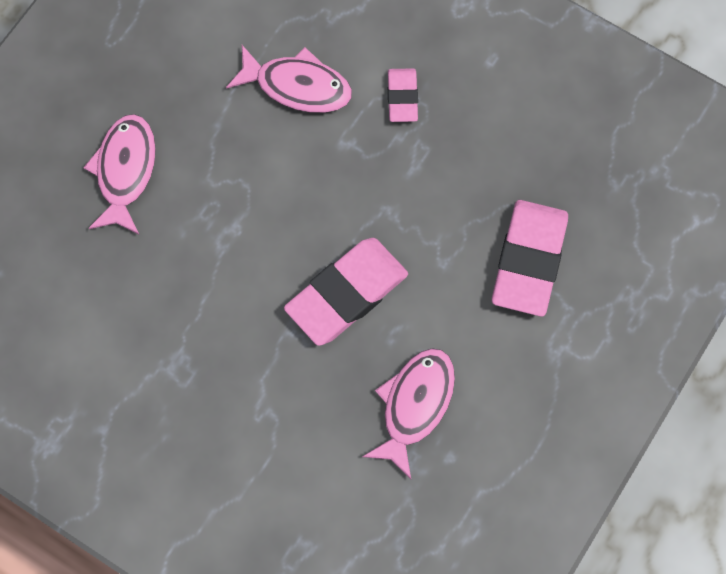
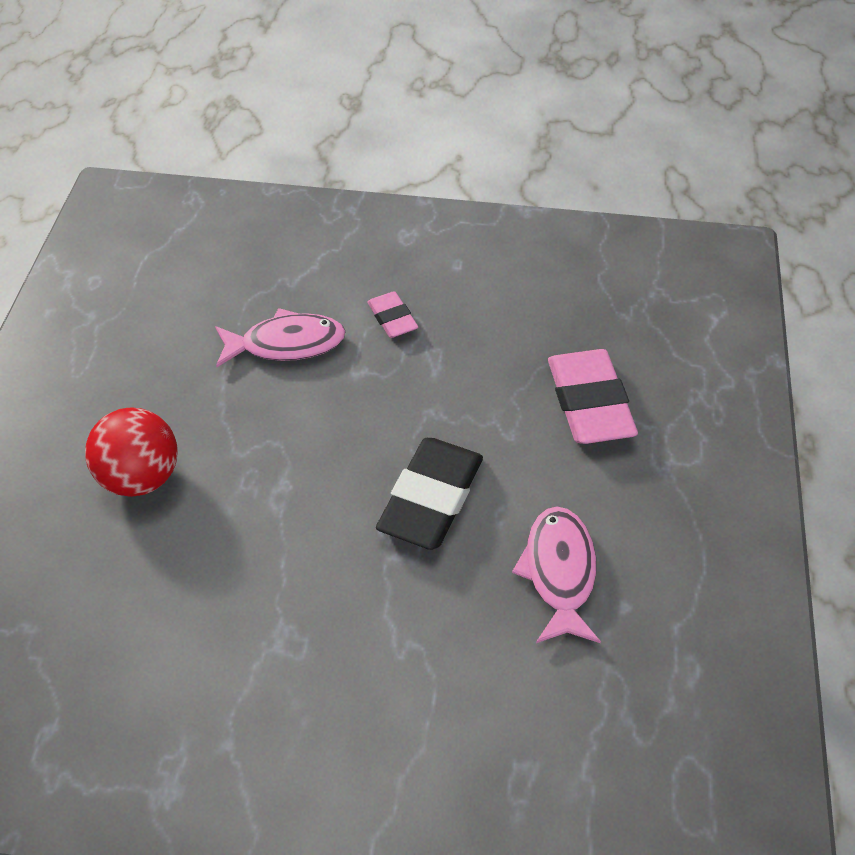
camera: 25 degrees left, 20 degrees down
pink fish [83,114,156,234] -> red ball [85,408,178,497]
pink eraser [284,238,408,346] -> black eraser [376,438,483,550]

